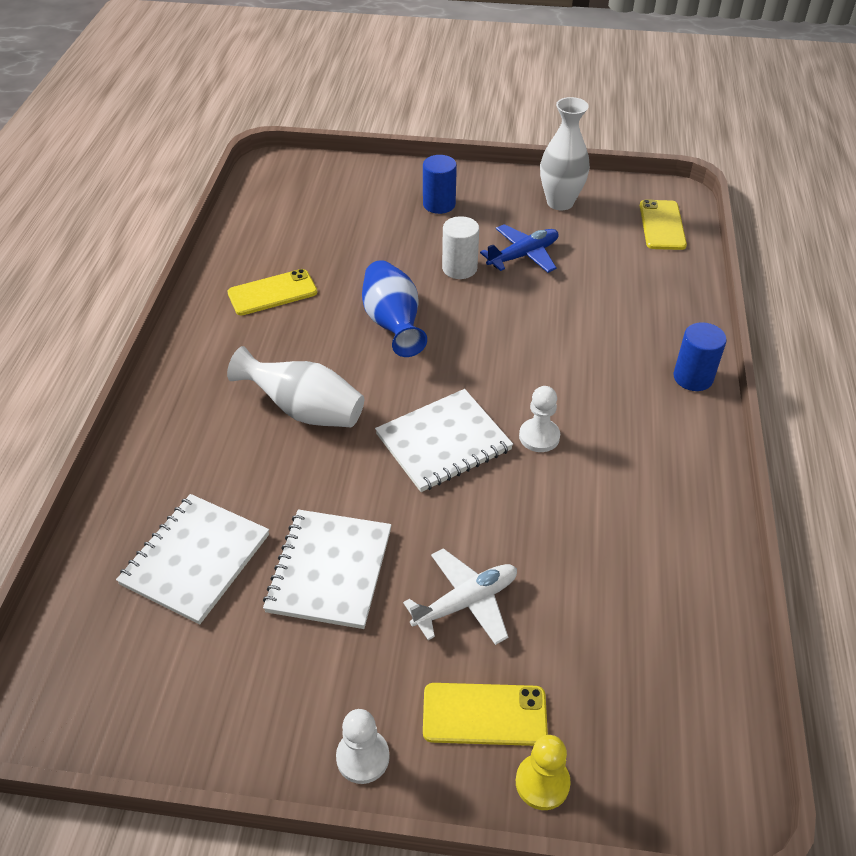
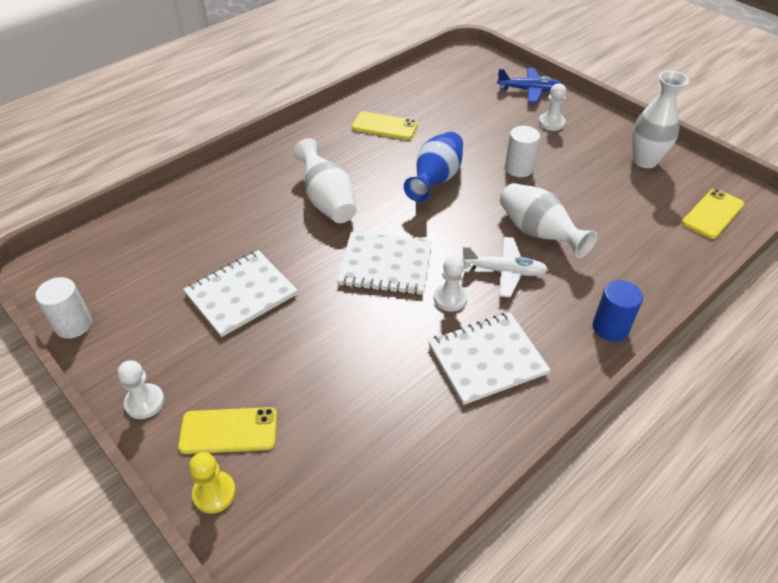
camera: 40 degrees right, 0 degrees up
white notebook [116,494,269,624] -> white notebook moved to [428,313,551,405]
white plane [403,548,517,645] -> white plane moved to [461,237,548,298]
blue cylinder [423,155,457,214] -> white pawn [539,83,566,131]
yellow phone [423,683,548,746] -> yellow phone turned 45 degrees counterclockwise [178,407,277,454]
blue plane [480,224,559,273] -> blue plane moved to [497,68,562,103]
none -> white cylinder [36,277,92,339]
none -> white vase [500,183,597,258]

